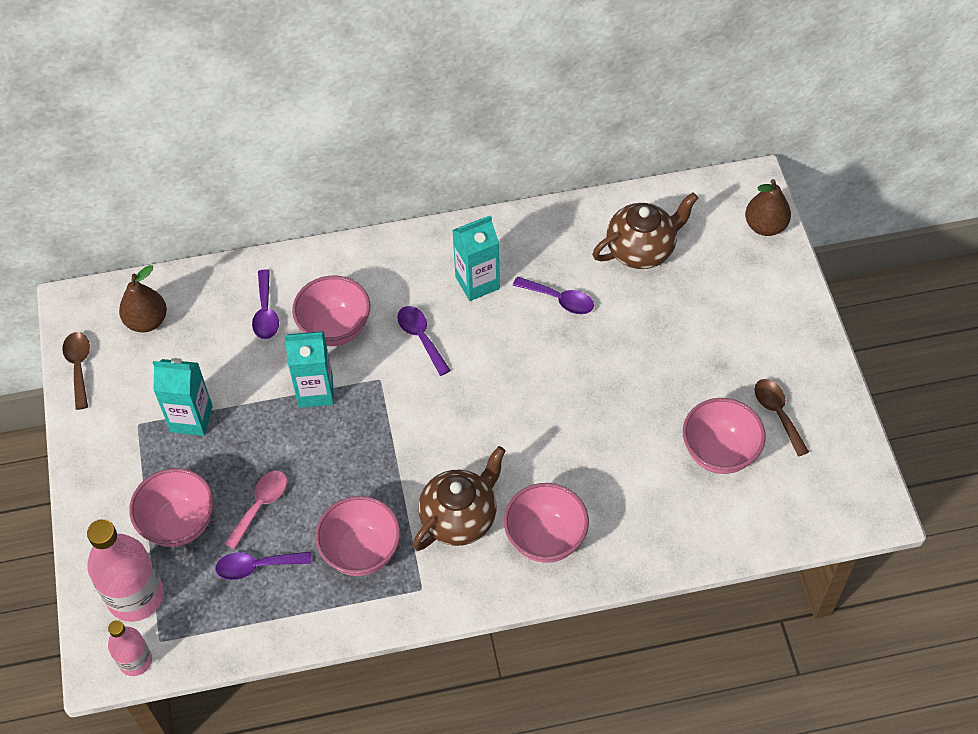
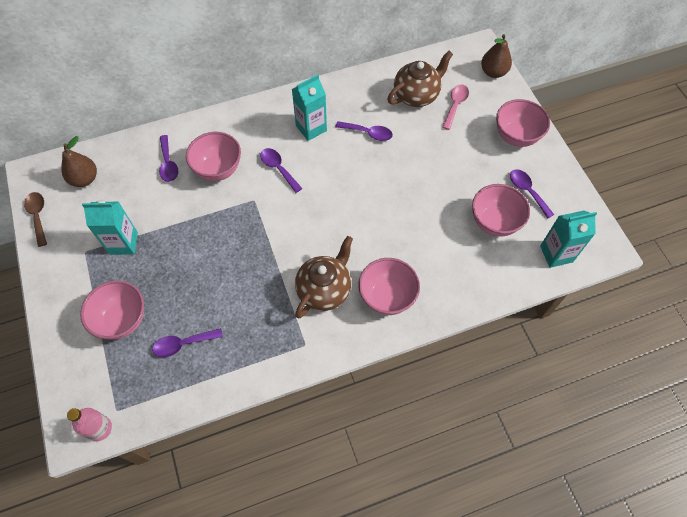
camera: 10 degrees left, 5 degrees up
pink bottle [87,519,164,622] -> none
pink spoon [224,471,287,550] -> pink spoon moved to [442,84,469,130]
turquoise carton [285,331,334,408] -> turquoise carton moved to [540,211,597,268]
pink bowl [315,496,401,576] -> pink bowl moved to [496,99,550,147]
brown spoon [754,379,809,457] -> purple spoon [510,169,554,218]

